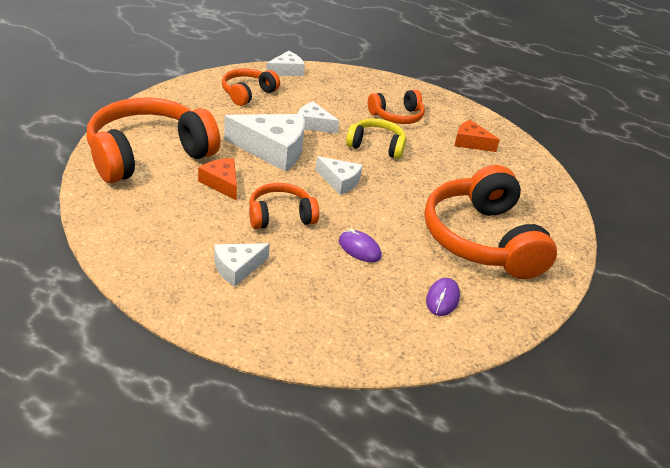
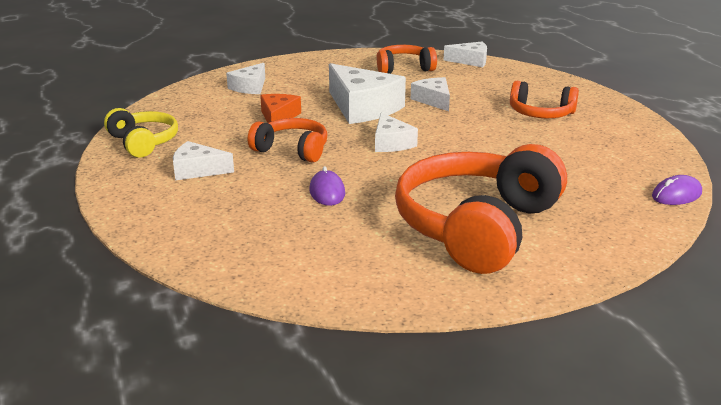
camera: 45 degrees right, 10 degrees down
orange headphones [87,98,220,183] -> white cheese [226,63,265,94]
yellow headphones [346,118,406,159] -> yellow headphones moved to [104,108,178,158]
purple mouse [426,278,460,316] -> purple mouse moved to [652,175,702,205]
orange cheese [455,120,500,152] -> none

